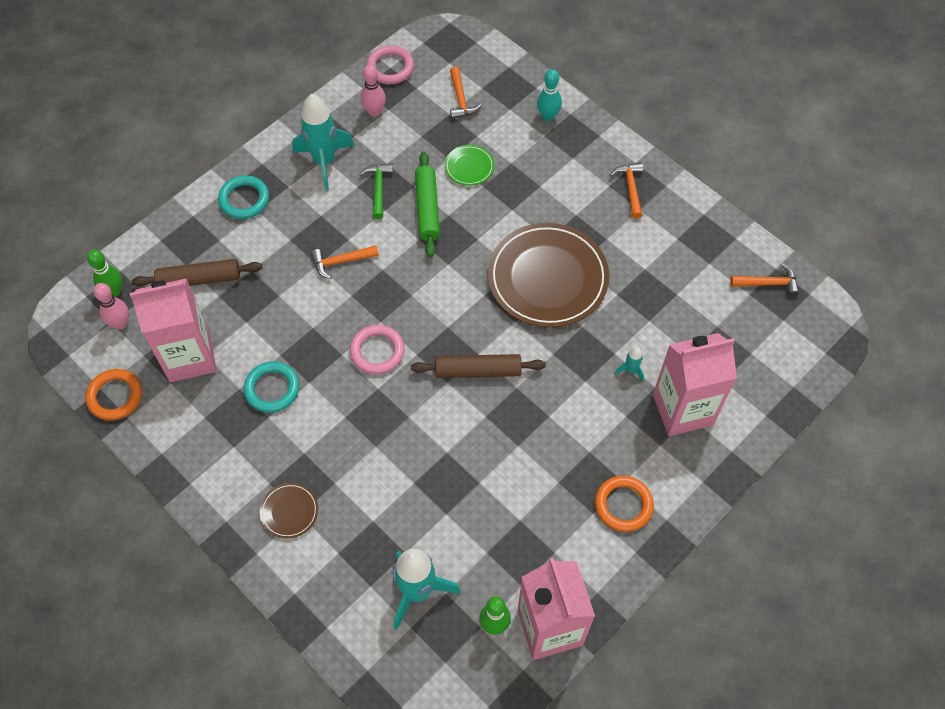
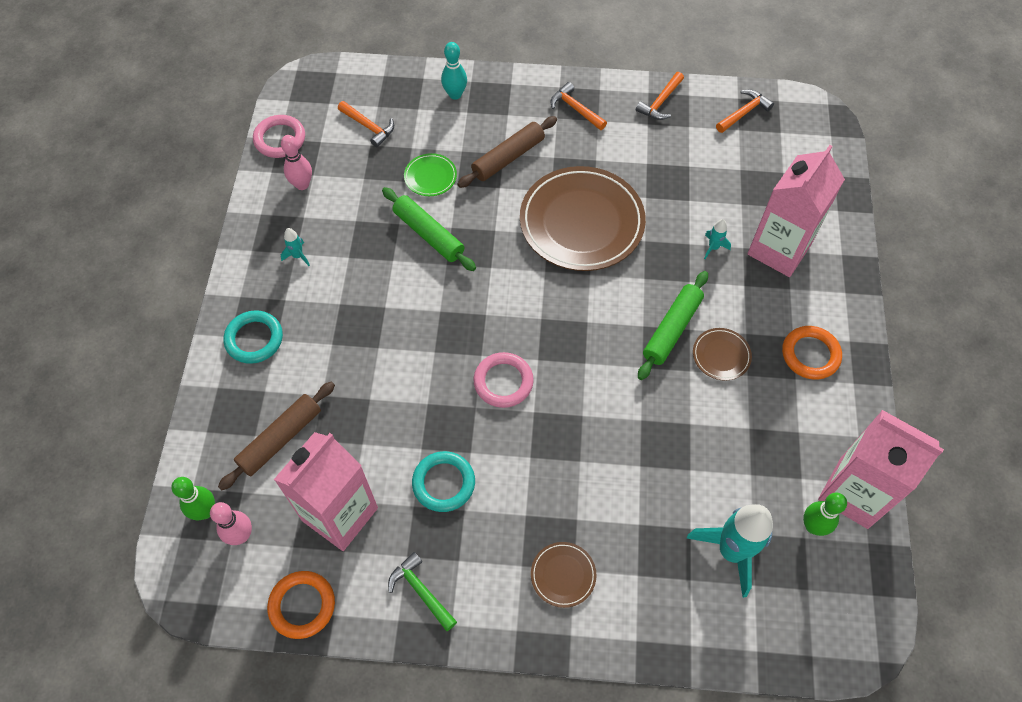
camera: 40 degrees left, 0 degrees up
turquoise rocket [292,94,354,191] -> turquoise rocket [281,228,310,266], size x0.43
orange hammer [311,245,379,279] -> orange hammer moved to [636,72,684,120]
green hammer [359,163,393,219] -> green hammer moved to [388,552,457,631]
brown rolling pin [411,354,546,378] -> brown rolling pin moved to [457,116,557,188]
none -> green rolling pin [638,271,708,380]
none -> brown plate [693,328,752,381]

